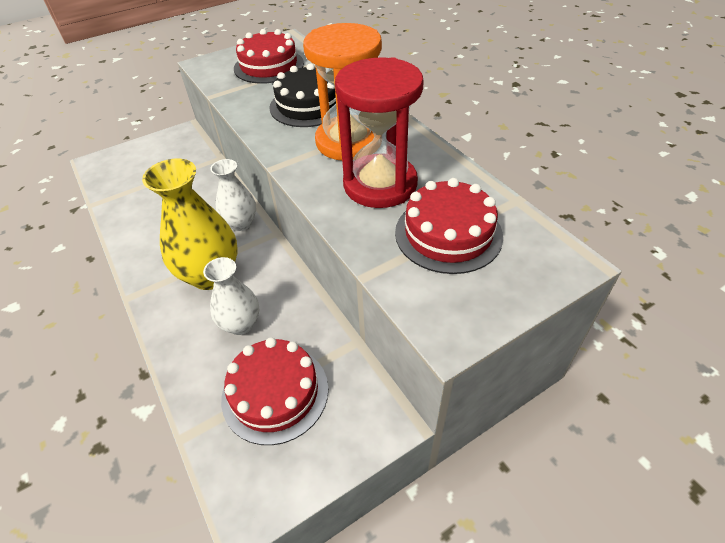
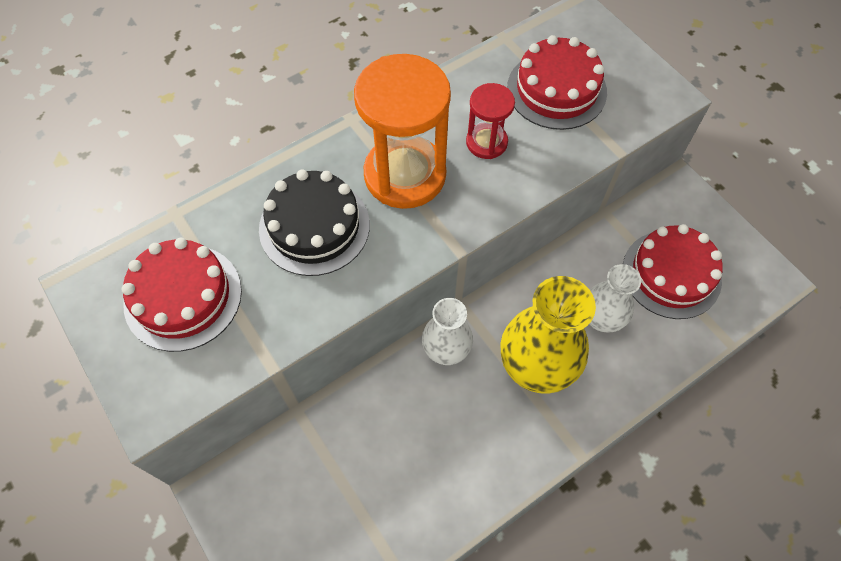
camera: 95 degrees left, 15 degrees up
red hourglass [335,57,424,208] -> red hourglass [466,83,515,159], size x0.52

